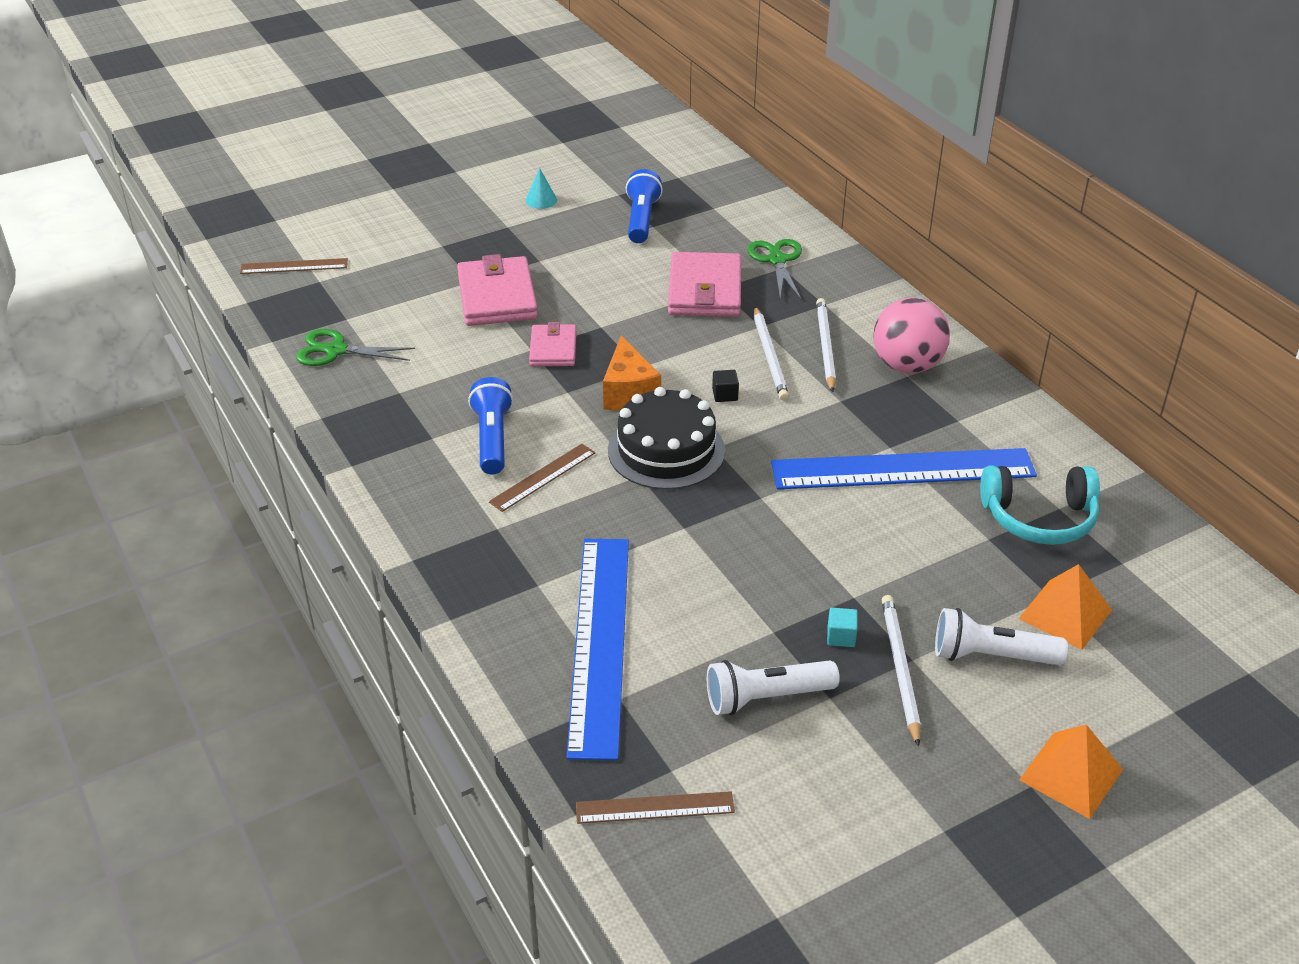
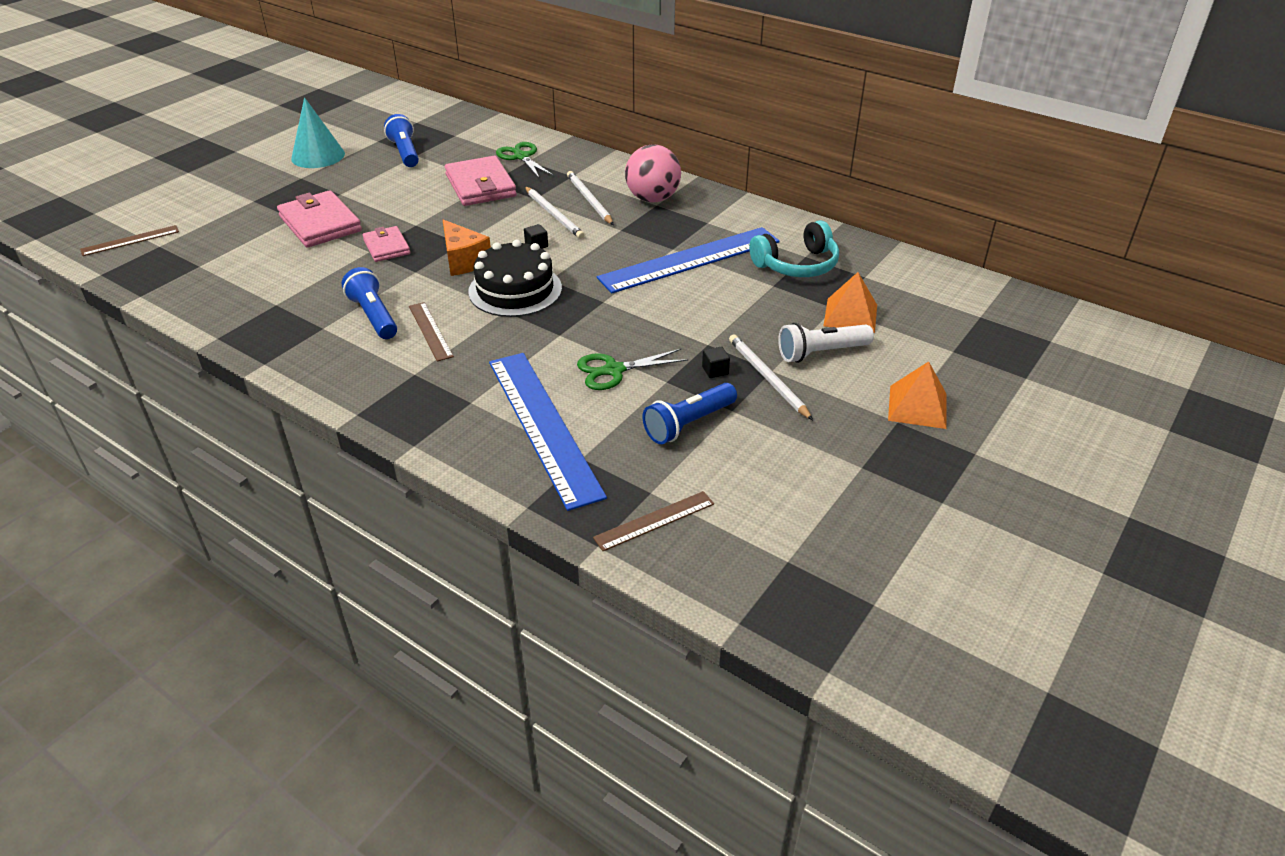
camera: 25 degrees left, 0 degrees up
green scissors [296,329,415,366] -> green scissors moved to [577,349,688,390]
brown ruler [489,444,595,512] -> brown ruler turned 45 degrees counterclockwise [409,302,454,361]
turquoise cone [526,168,557,209] -> turquoise cone [291,97,345,168], size x2.04
white flashlight [707,660,840,715] -> blue flashlight [643,383,737,444]
turquoise cube [827,608,858,647] -> black cube [702,346,730,378]

